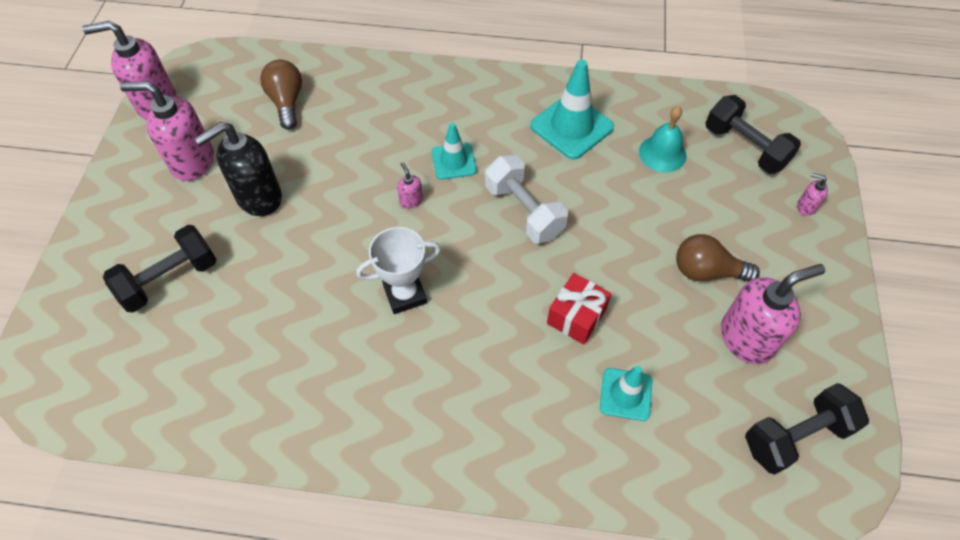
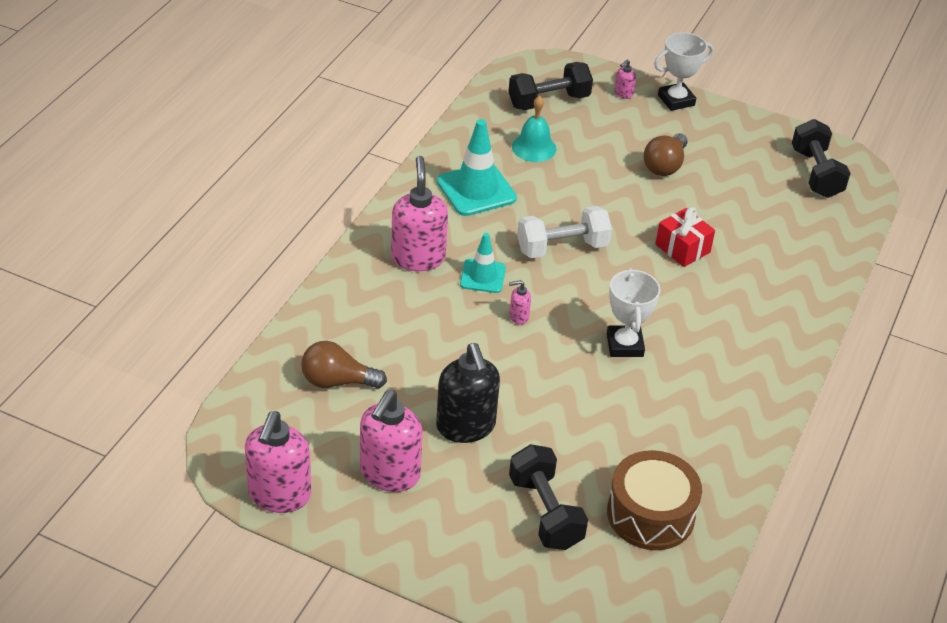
camera: 75 degrees left, 15 degrees down
turquoise traffic cone [600,366,652,421] -> none
pink soap dispenser [721,264,825,364] -> pink soap dispenser moved to [391,156,448,271]
none -> brown drum [607,450,702,550]
none -> white trophy [654,32,714,111]

